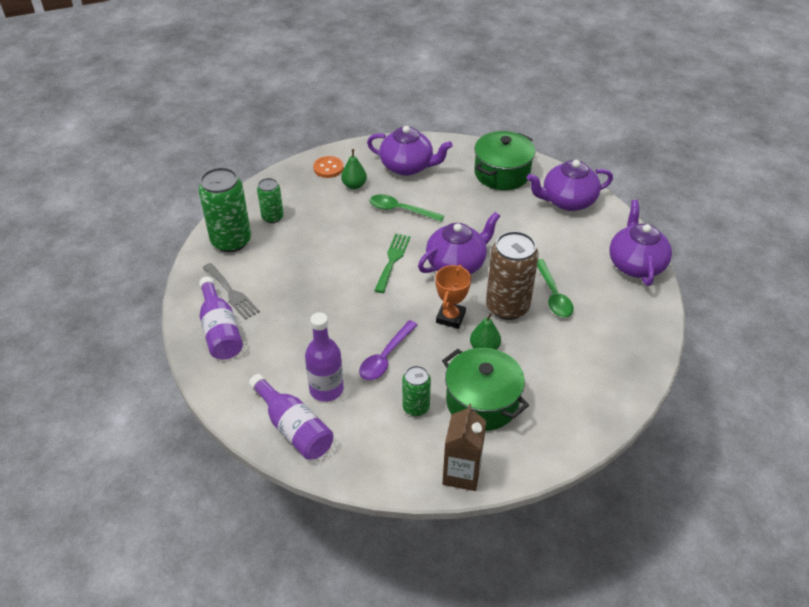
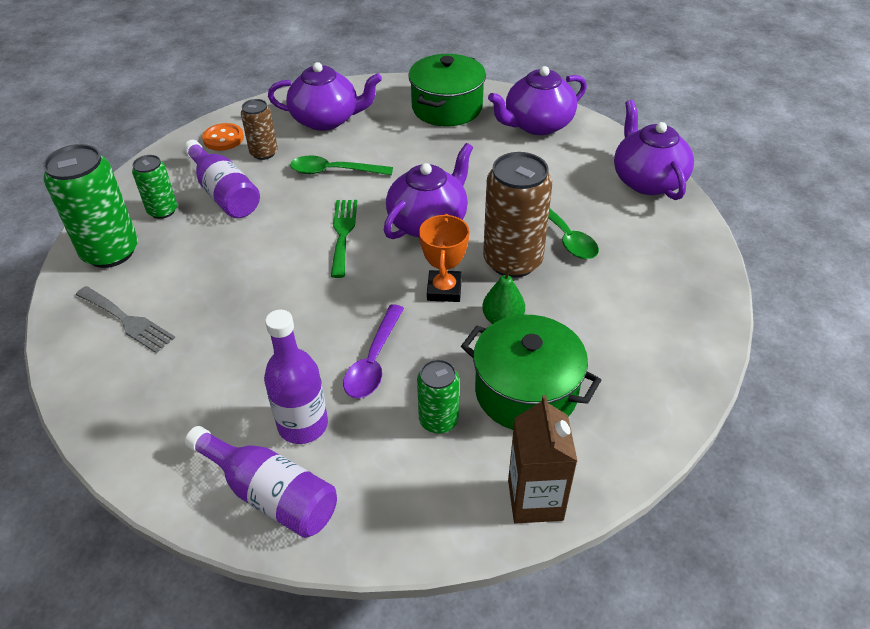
camera: 15 degrees left, 0 degrees up
purple bottle [199,277,243,359] -> purple bottle moved to [184,140,260,218]
green pear [341,149,367,189] -> brown can [241,99,278,160]

